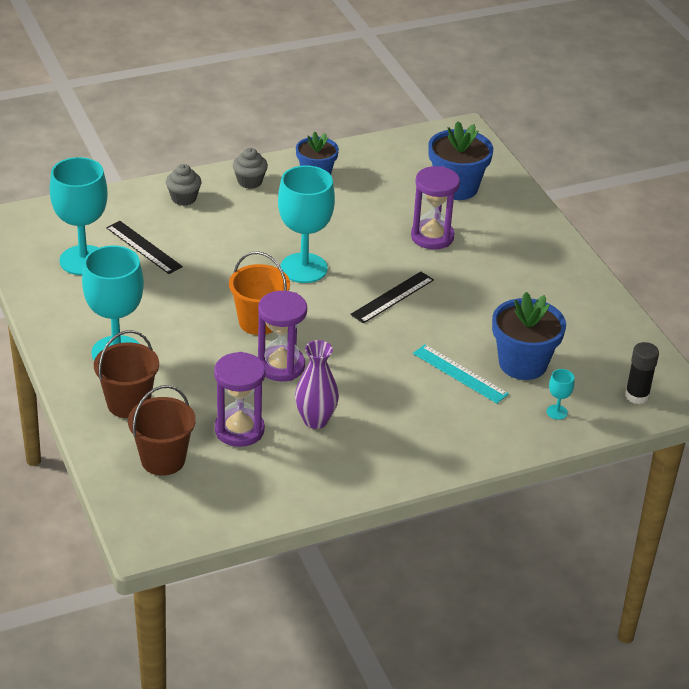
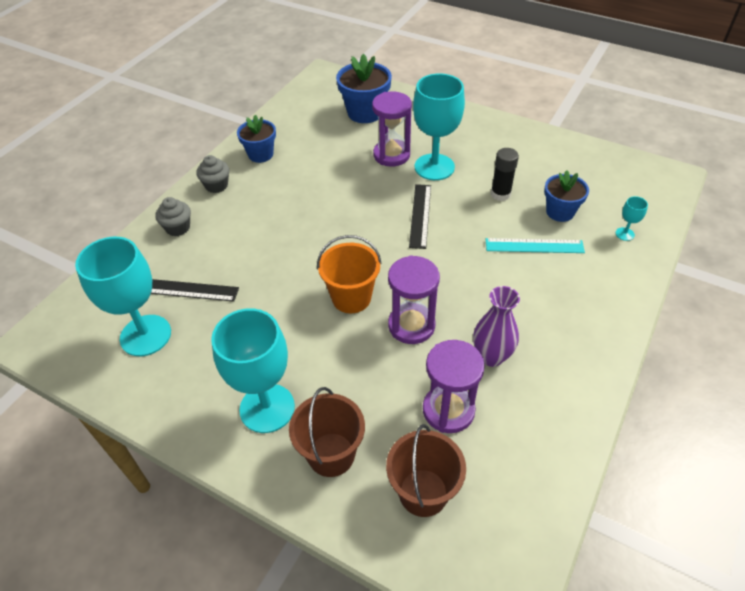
camera: 35 degrees left, 10 degrees up
turquoise goblet [278,165,335,283] -> turquoise goblet moved to [413,73,465,180]
blue flower pot [492,292,566,380] -> blue flower pot [544,170,589,222], size x0.67
black glue stick [625,342,659,404] -> black glue stick moved to [491,148,519,201]

